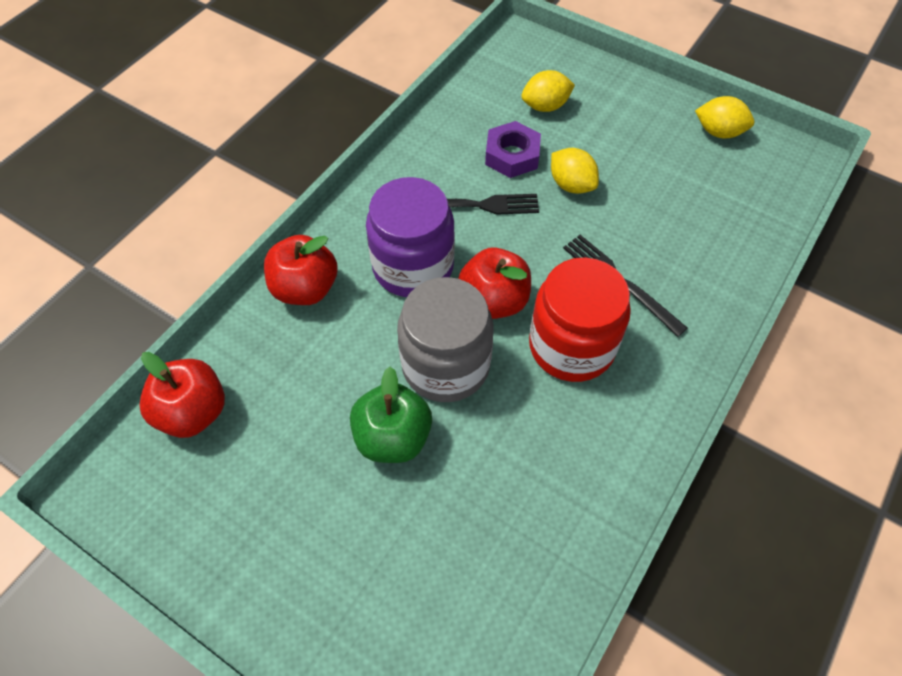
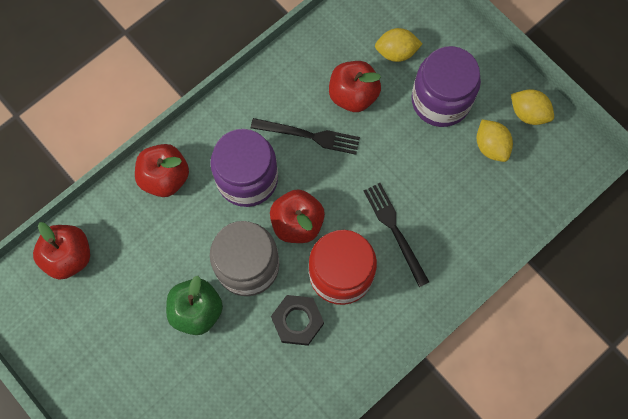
camera: 15 degrees right, 15 degrees up
purple nut [485,121,541,178] -> red apple [329,61,381,112]
yellow lemon [551,148,599,194] -> yellow lemon moved to [477,119,513,162]
none -> black nut [271,295,324,346]
none -> purple jar [412,46,481,127]

